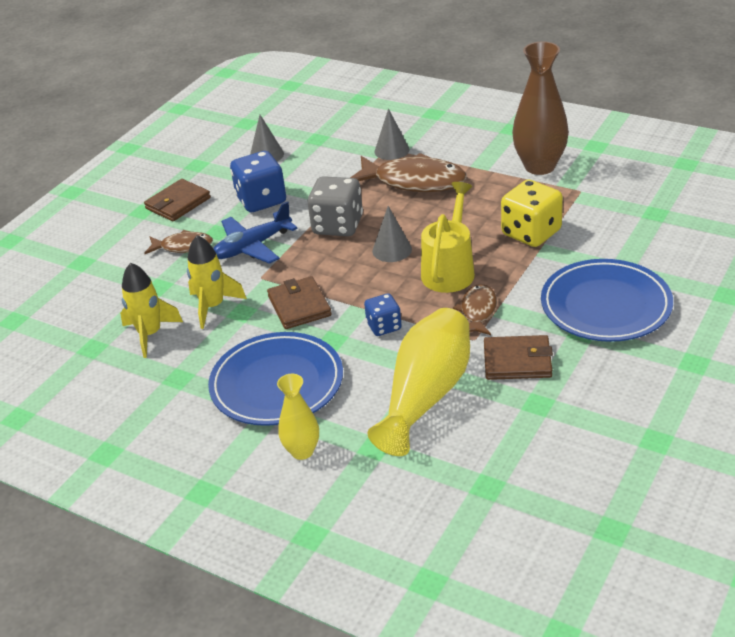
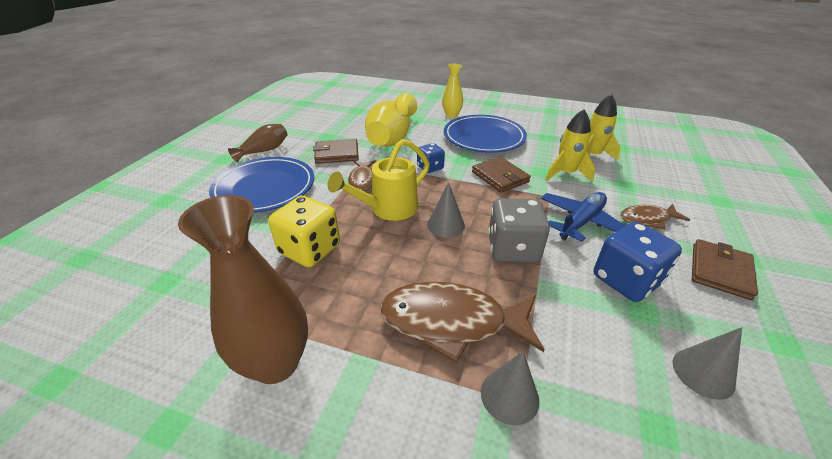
camera: 165 degrees right, 0 degrees up
yellow watering can [421,182,475,293] -> yellow watering can turned 45 degrees clockwise [327,139,430,221]
none -> brown vase [228,124,287,163]

